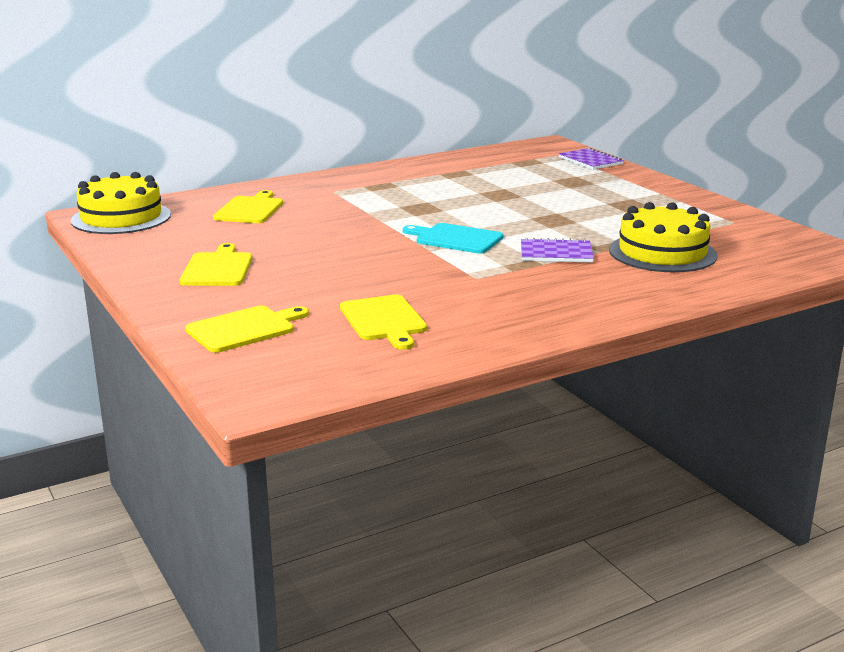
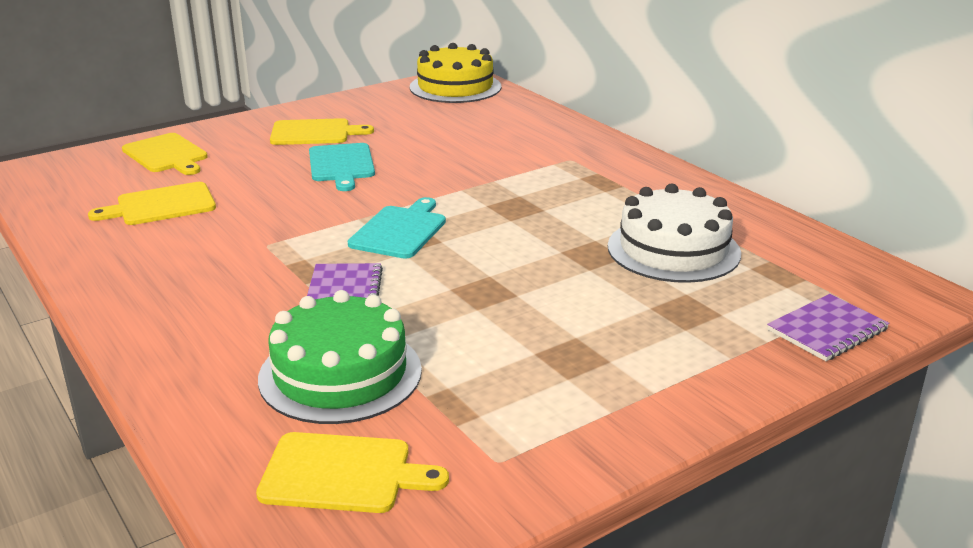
camera: 85 degrees right, 5 degrees up
yellow cutting board [213,190,283,223] -> yellow cutting board moved to [256,432,449,513]
yellow cake [609,202,717,272] -> green cake [258,290,422,424]
none -> turquoise cutting board [309,143,375,191]
none -> white cake [608,184,741,283]

